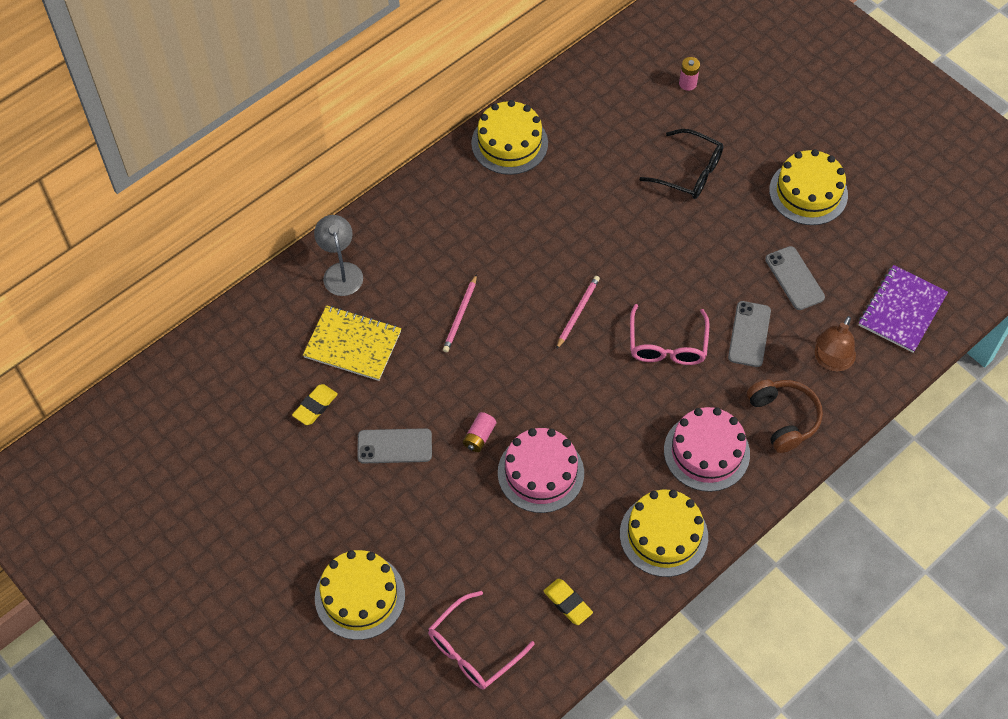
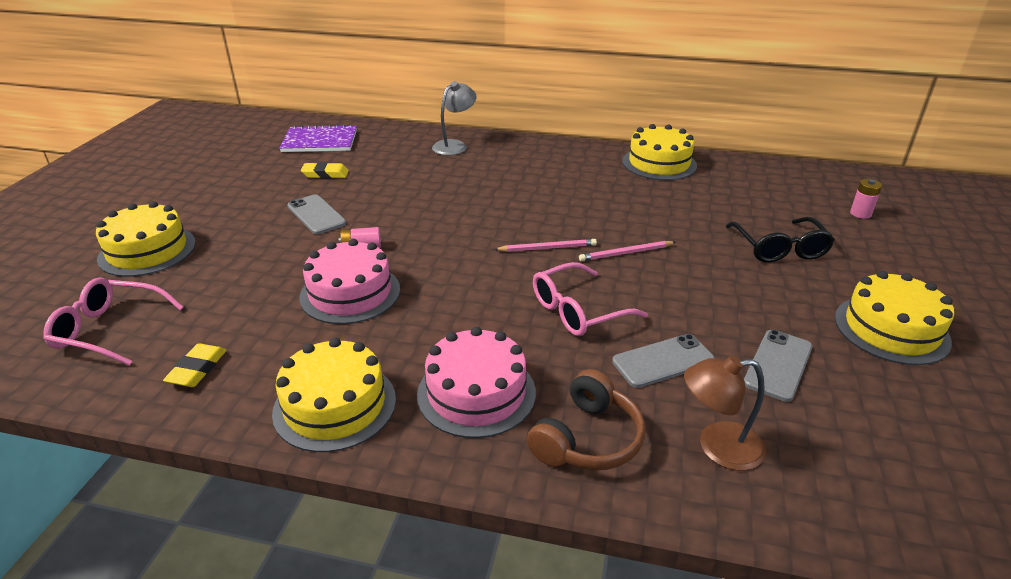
camera: 55 degrees right, 25 degrees down
yellow notebook [303,305,401,381] -> none
pink pencil [443,274,477,352] -> pink pencil moved to [579,241,676,261]
purple notebook [859,265,948,353] -> purple notebook moved to [280,124,357,152]

